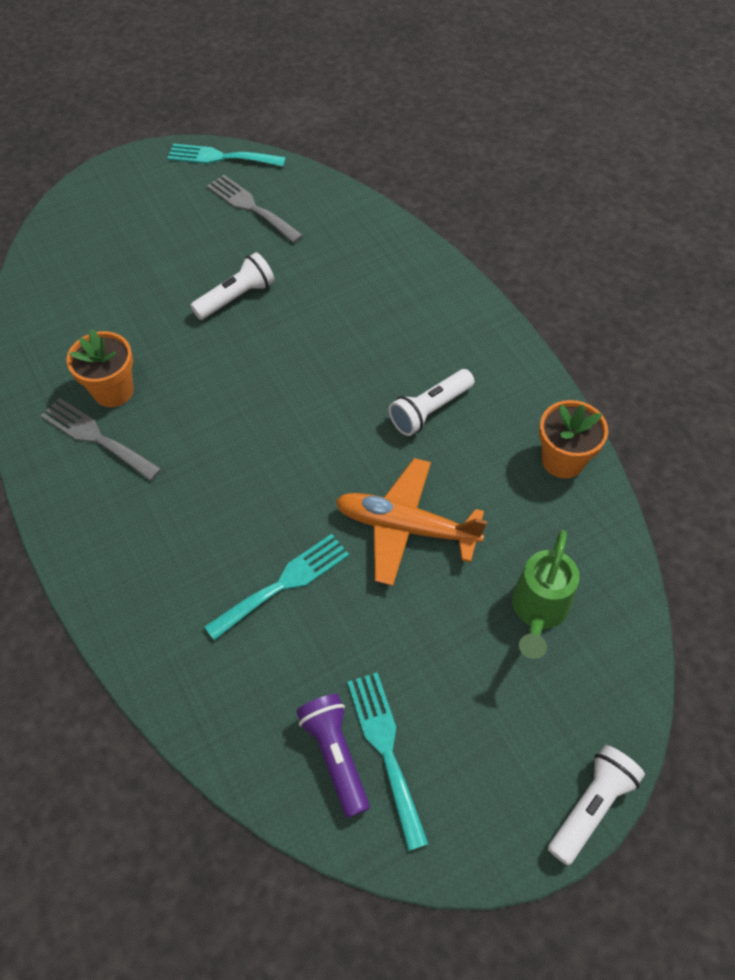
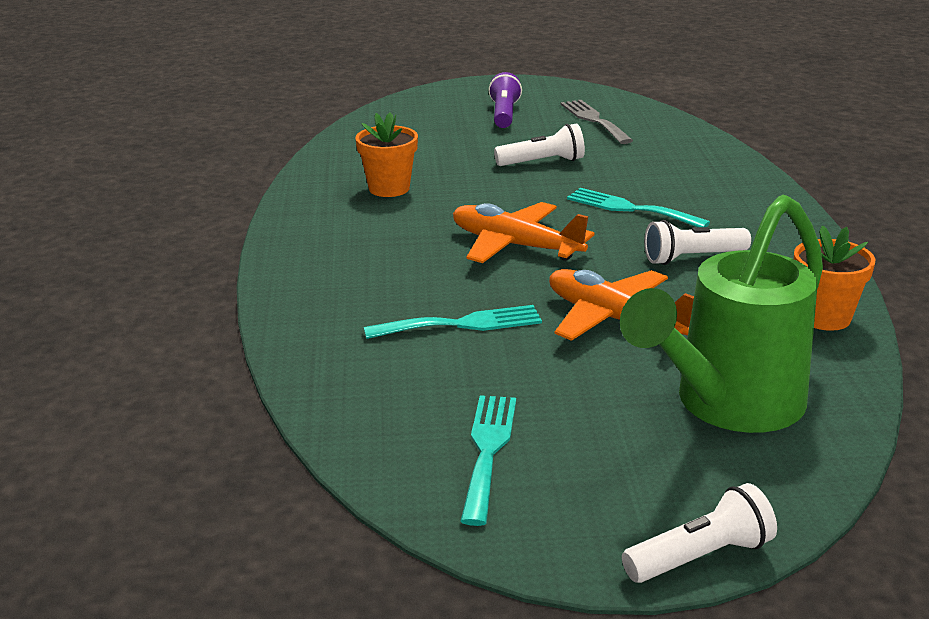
camera: 25 degrees right, 30 degrees down
grey fork [40,398,161,481] -> none
turquoise fork [168,144,286,167] -> turquoise fork moved to [567,188,710,227]
purple flashlight [296,694,370,818] -> purple flashlight moved to [489,72,522,128]
green watering can [512,530,580,659] -> green watering can [620,195,823,433], size x1.76
none -> orange plane [453,202,595,263]

